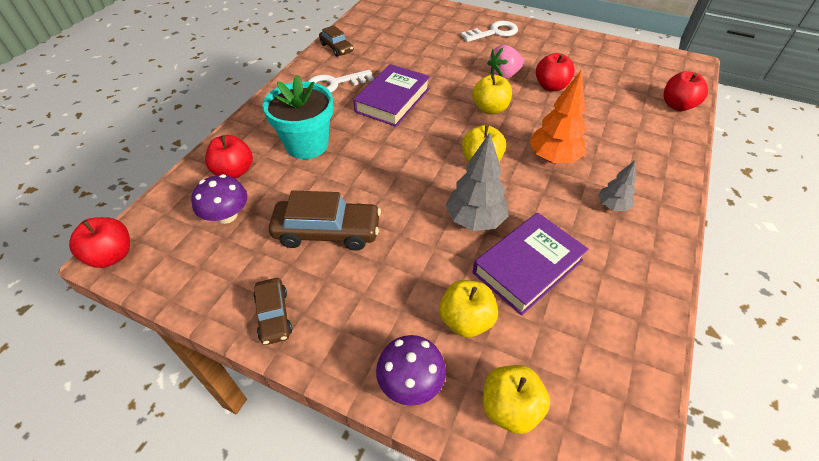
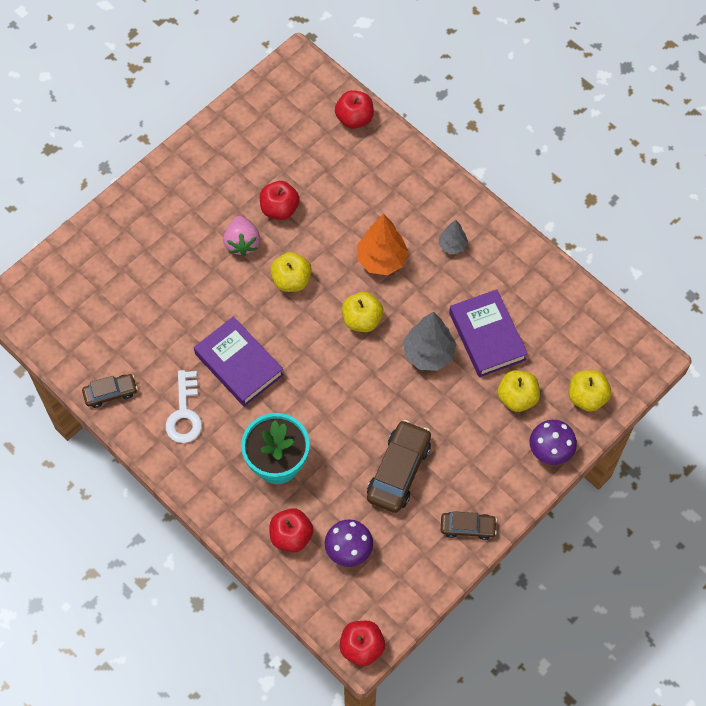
camera: 70 degrees left, 15 degrees up
white key [461,21,518,42] -> none

